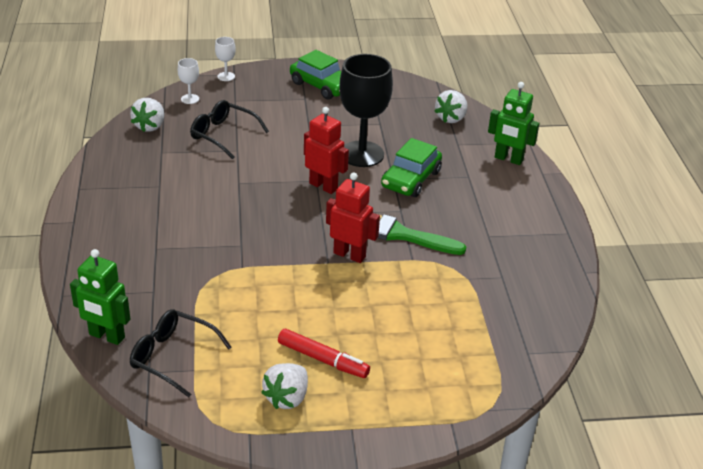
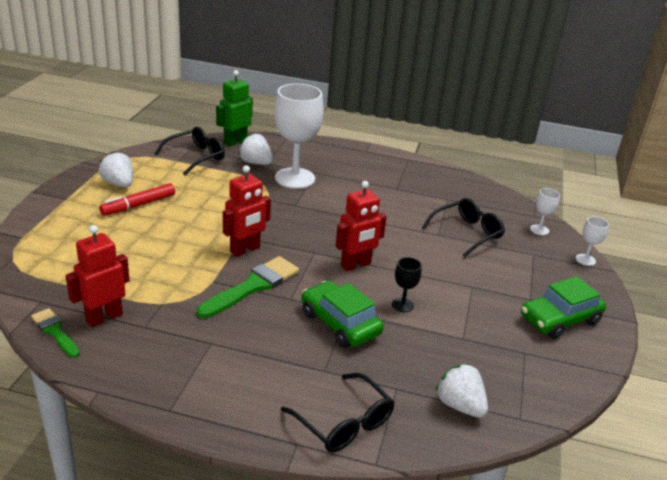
camera: 110 degrees right, 5 degrees down
white strawberry [130,98,164,132] -> white strawberry moved to [238,133,273,165]
black goblet [339,54,393,167] -> black goblet [392,257,422,312], size x0.44
green robot [488,82,540,165] -> black glasses [281,373,395,453]
none -> green brush [31,308,80,358]
none -> red robot [66,225,130,327]
none -> white goblet [274,84,324,189]

